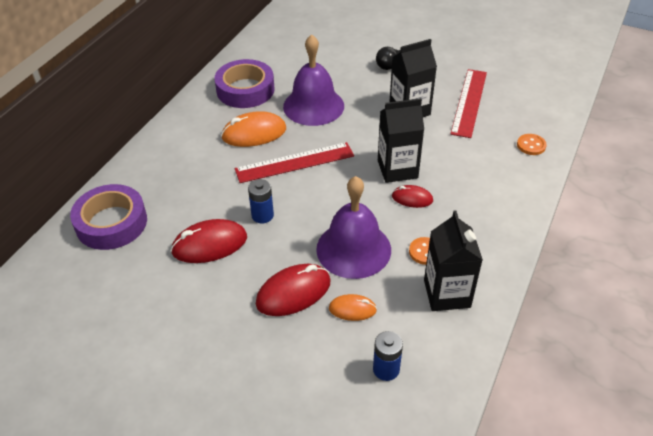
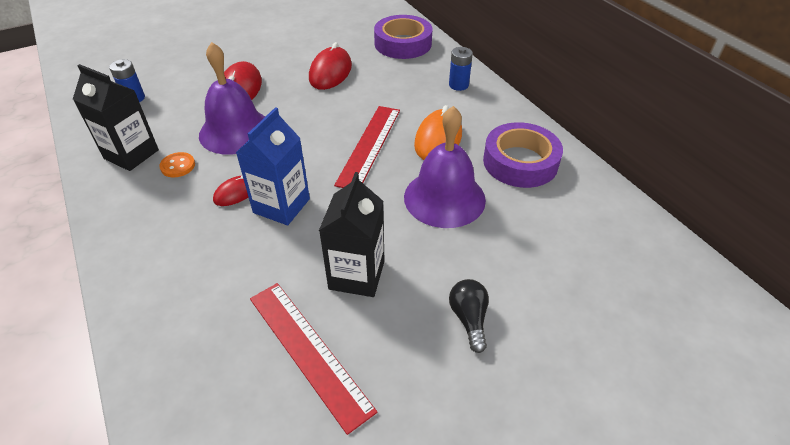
camera: 125 degrees right, 0 degrees up
blue battery [248,179,274,223] -> blue battery moved to [449,47,473,91]
orange mouse [329,294,377,321] -> none
black carton [378,98,424,183] -> blue carton [236,107,310,225]
orange button [517,134,547,155] -> none

